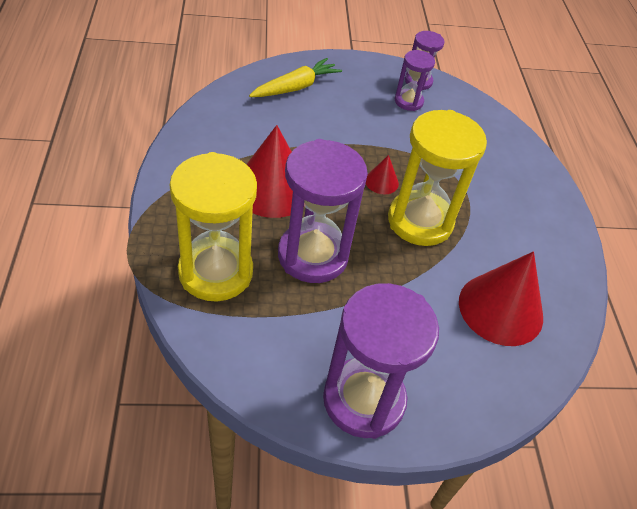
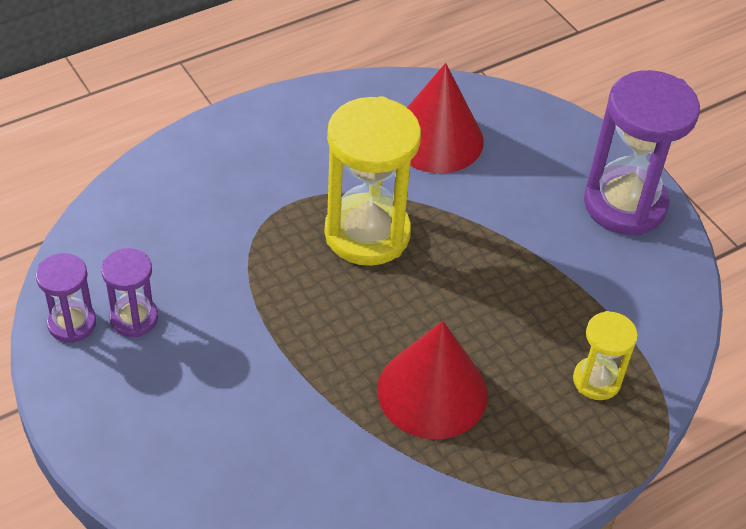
camera: 115 degrees left, 0 degrees up
yellow hourglass [170,152,257,301] -> yellow hourglass [573,311,638,400], size x0.52
yellow carrot [249,58,342,97] -> none
purple hourglass [278,139,368,283] -> none
red cone [366,155,399,194] -> none

